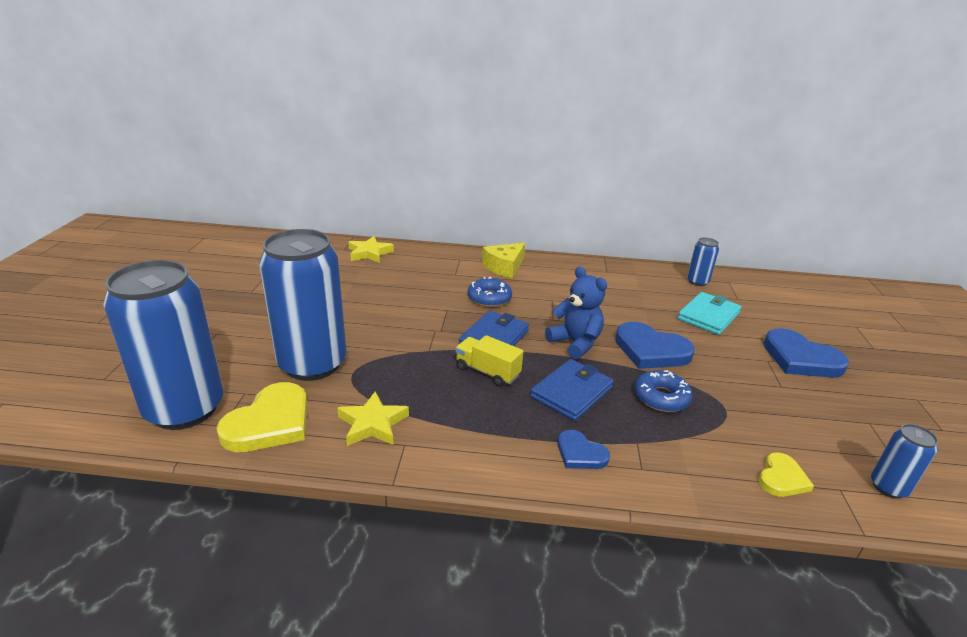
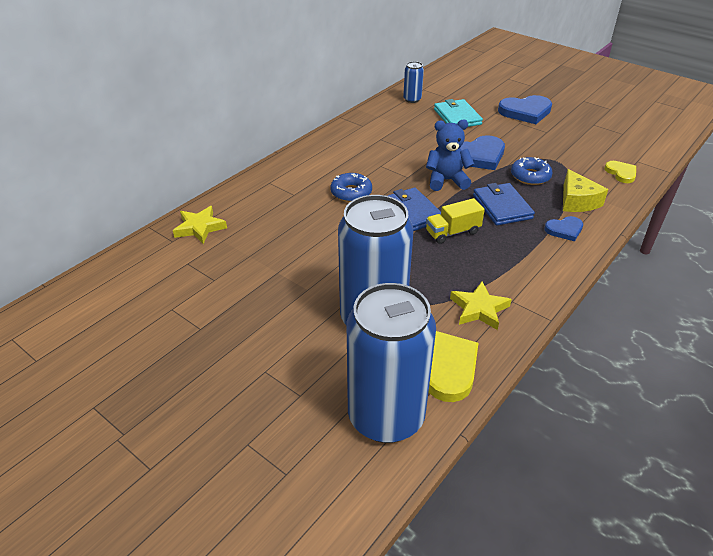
camera: 55 degrees left, 10 degrees up
yellow cheese [482,243,525,278] -> yellow cheese moved to [563,169,608,212]
blue can [871,424,938,499] -> none

